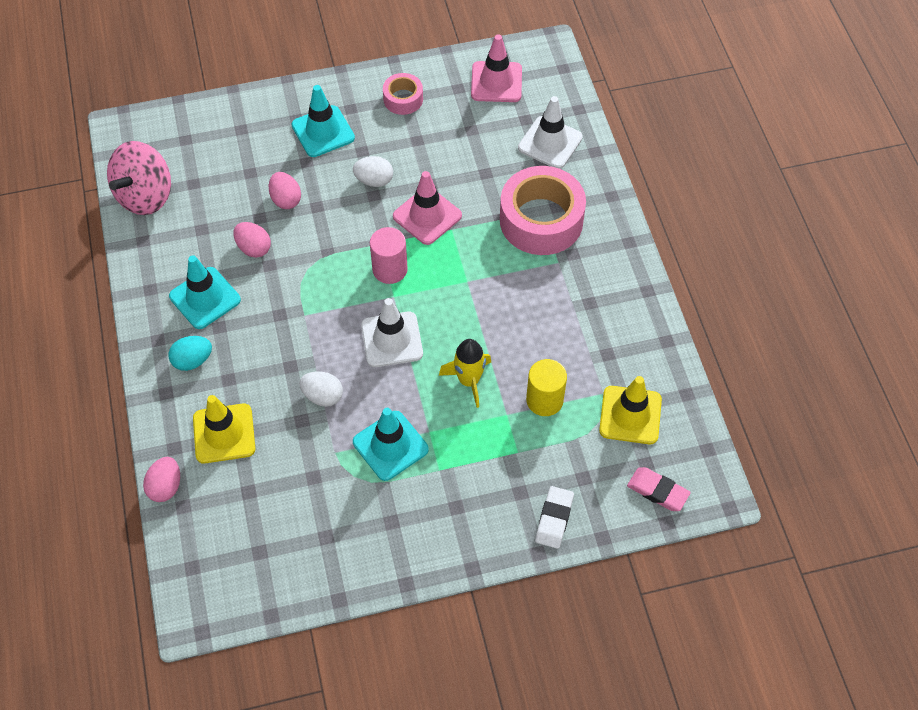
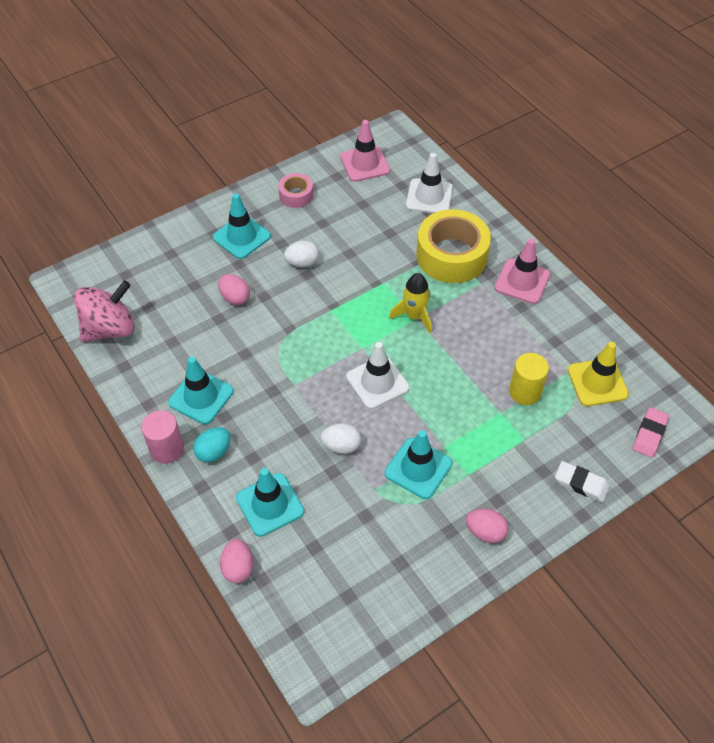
camera: 20 degrees left, 5 degrees down
pink spinning top [107,141,171,215] -> pink spinning top turned 135 degrees counterclockwise [74,280,135,342]
yellow traffic cone [193,395,256,463] -> turquoise traffic cone [236,468,304,537]
pink egg [233,222,271,258] -> pink egg moved to [466,509,509,543]
pink cylinder [370,227,408,284] -> pink cylinder moved to [141,410,184,464]
pink traffic cone [393,171,462,245] -> pink traffic cone moved to [495,239,550,304]
yellow rocket [439,339,491,408] -> yellow rocket moved to [389,273,432,333]
pink tape [500,166,586,255] -> yellow tape [416,209,491,283]
white eraser [535,486,574,549] -> white eraser turned 60 degrees counterclockwise [555,461,610,502]
pink eraser [627,467,691,511] -> pink eraser turned 75 degrees counterclockwise [633,407,669,458]

